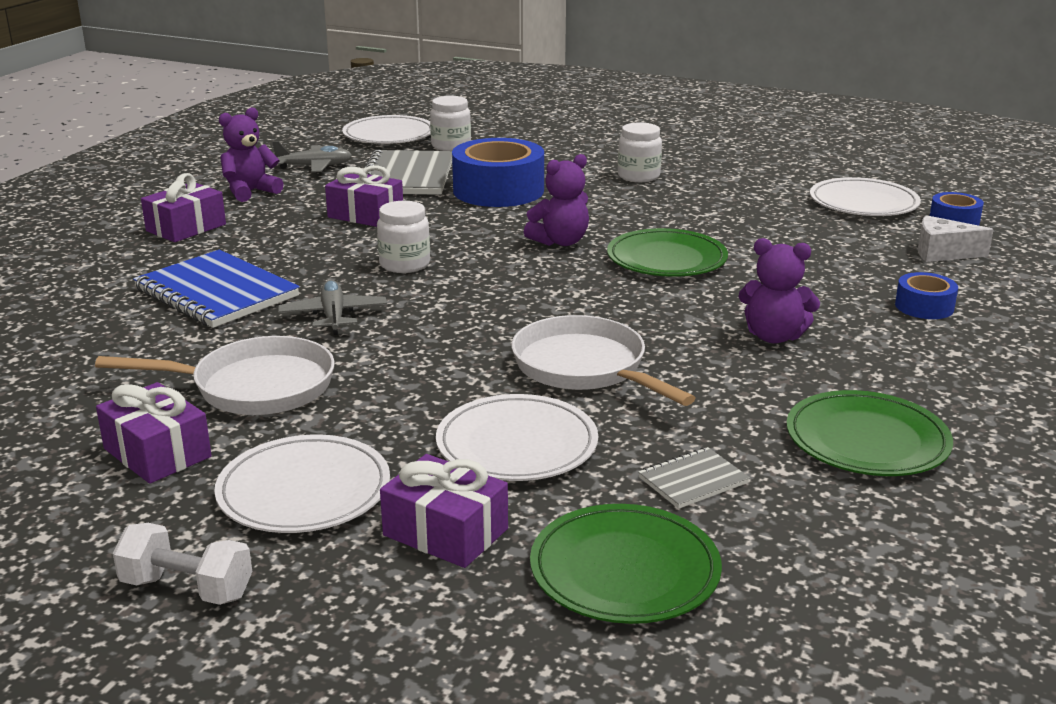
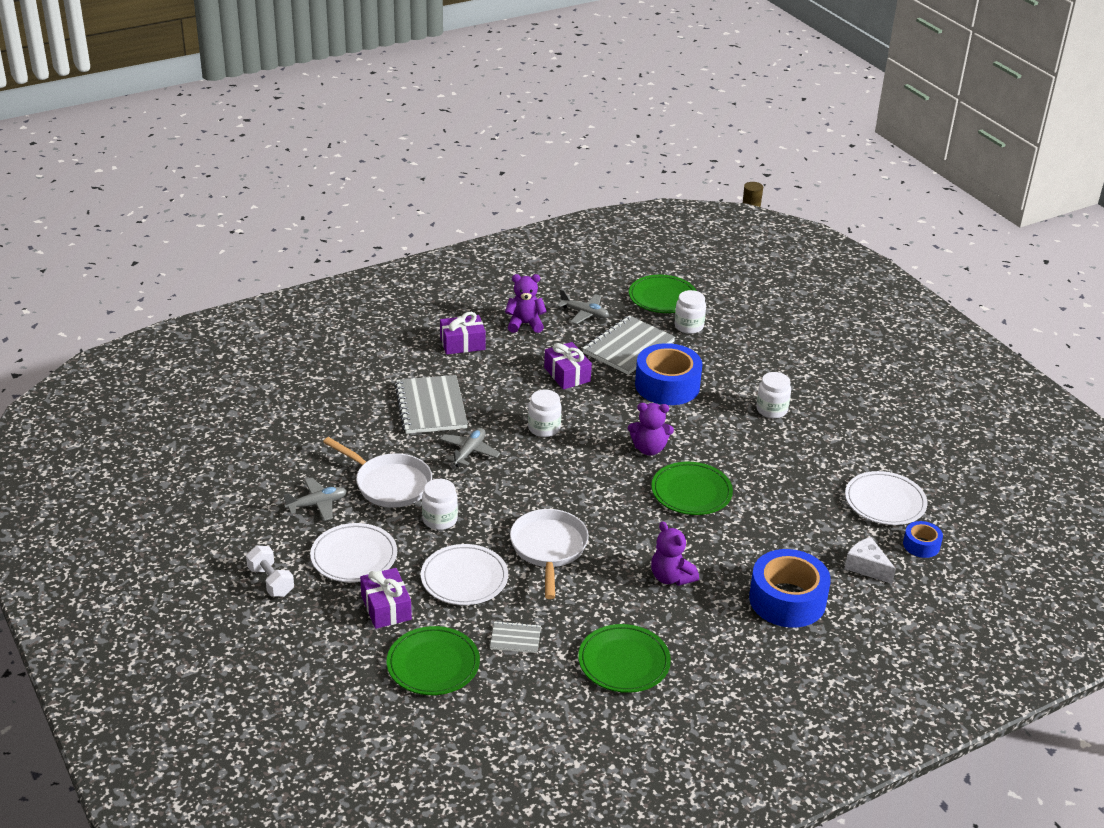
camera: 35 degrees right, 10 degrees up
purple gift [96,382,212,484] -> grey plane [283,478,347,521]
blue notebook [133,250,300,328] -> grey notebook [395,375,468,434]
white plate [342,115,431,144] -> green plate [629,275,697,313]
blue tape [895,272,958,319] -> blue tape [749,549,831,628], size x2.00
none -> white jar [422,479,458,530]

